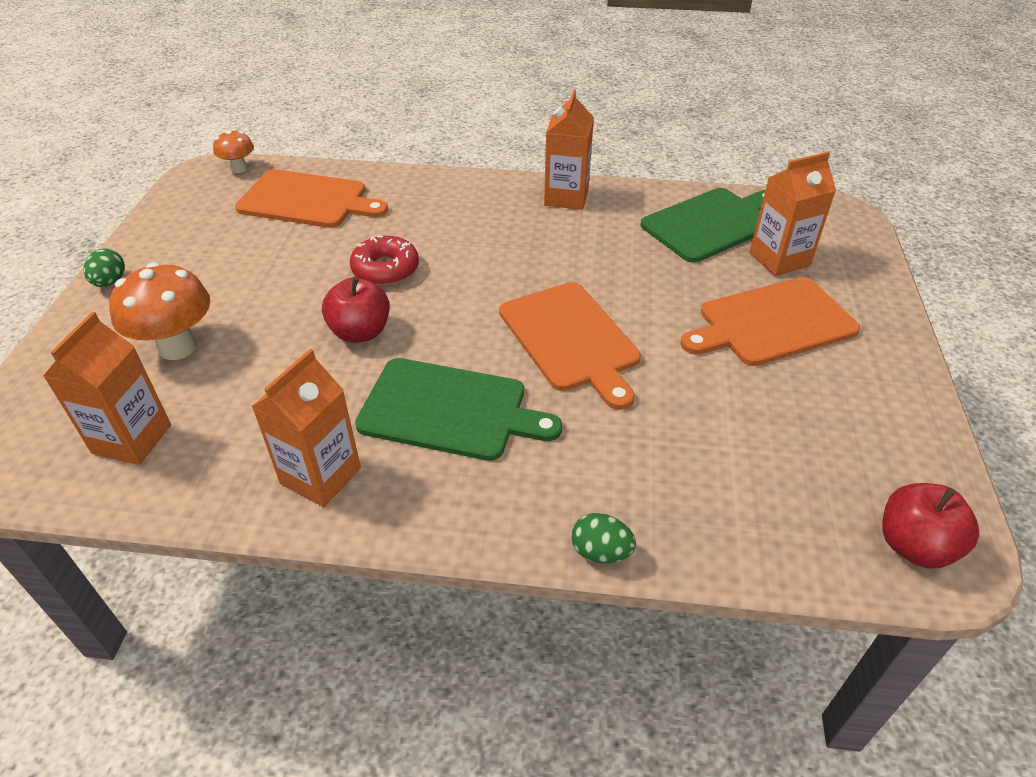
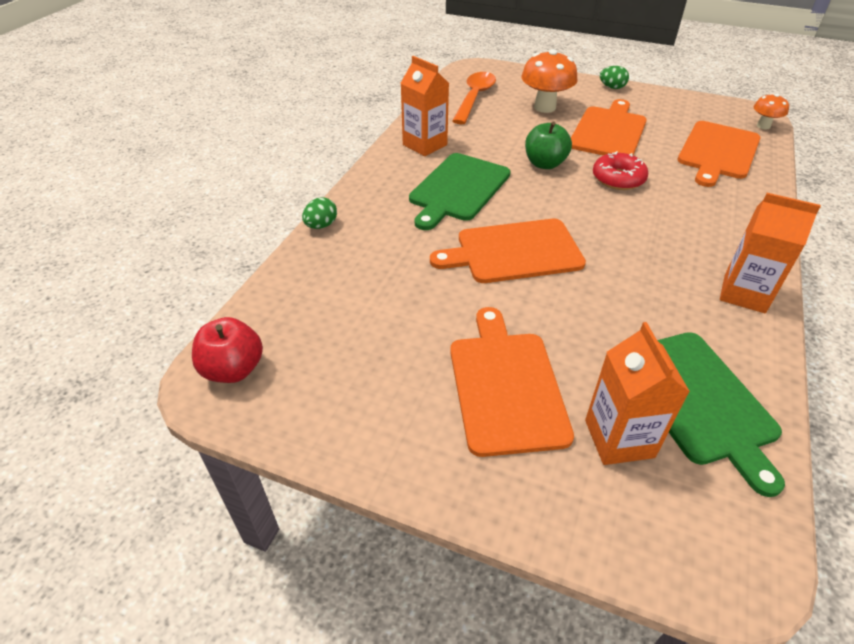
camera: 105 degrees right, 0 degrees up
orange carton [43,312,171,465] -> orange spoon [452,72,496,124]
red apple [322,277,389,343] -> green apple [525,121,572,169]
none -> orange cutting board [571,99,647,155]

